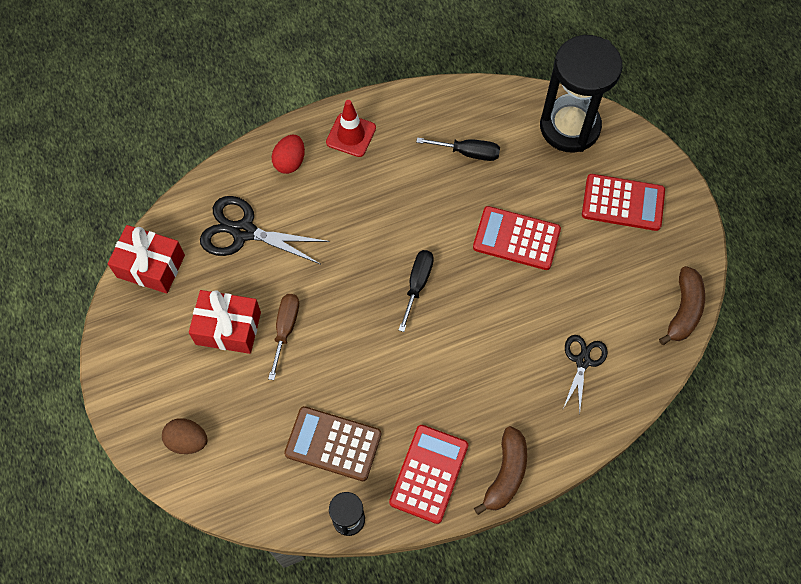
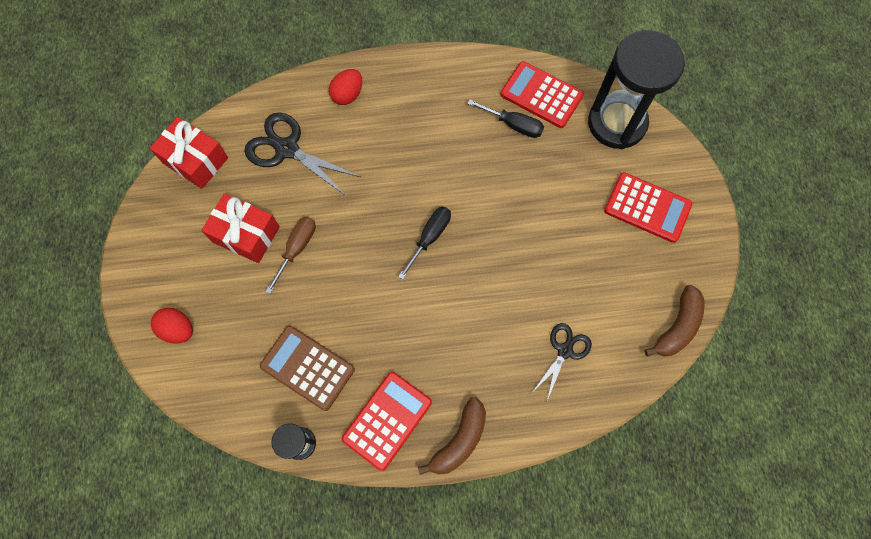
camera: 15 degrees right, 5 degrees up
brown egg [162,418,208,454] -> red egg [151,308,193,344]
red traffic cone [326,100,376,157] -> none
red calculator [473,206,561,270] -> red calculator moved to [501,61,584,128]

